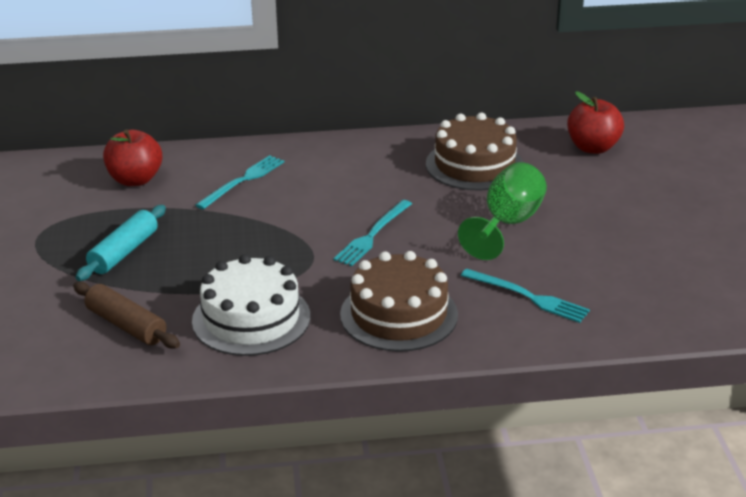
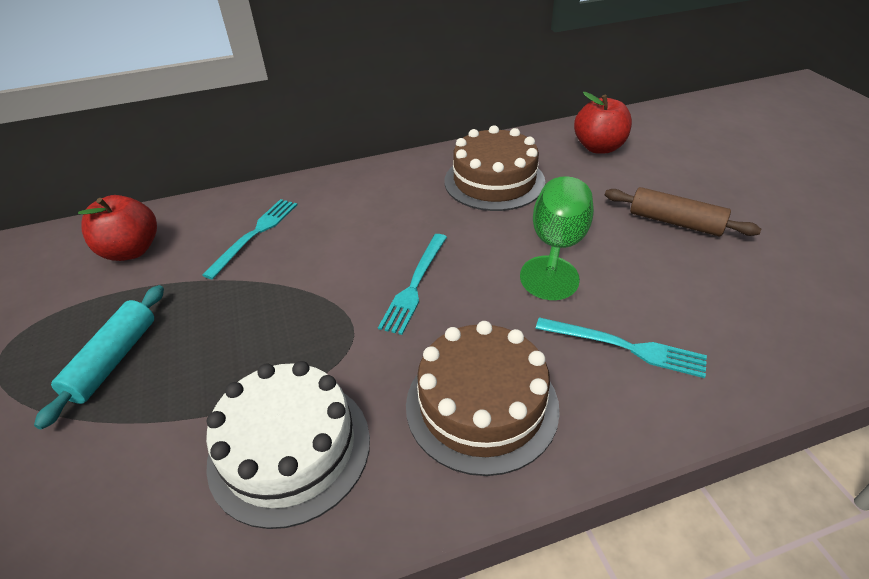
camera: 10 degrees left, 10 degrees up
brown rolling pin [73,282,180,349] -> brown rolling pin moved to [605,187,761,236]

